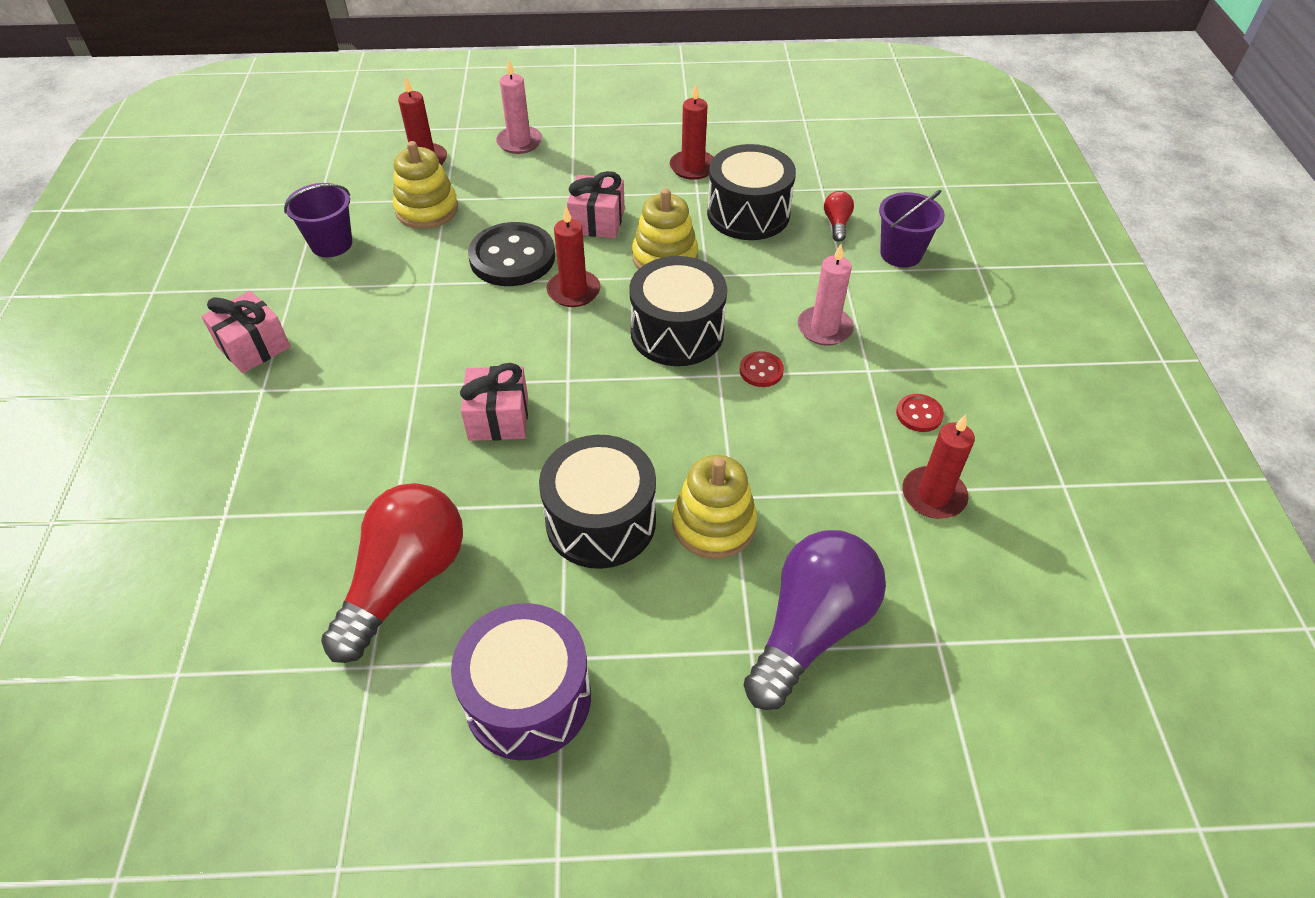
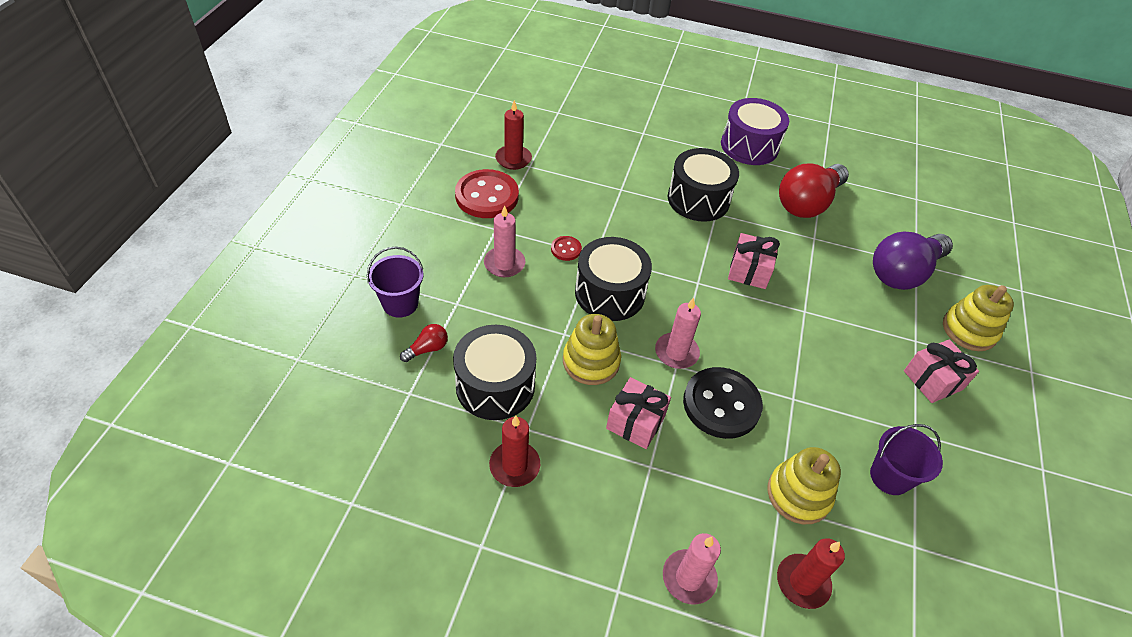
camera: 165 degrees left, 0 degrees up
red candle [546,207,600,307] -> pink candle [655,298,701,369]
yellow stacking toy [672,455,757,559] -> yellow stacking toy moved to [943,285,1014,351]
purple light bulb [744,530,886,710] -> purple light bulb moved to [873,232,953,290]
red light bulb [824,191,854,242] -> red light bulb turned 150 degrees counterclockwise [400,324,448,362]
red button [896,394,944,432] -> red button [455,169,519,218], size x2.18

